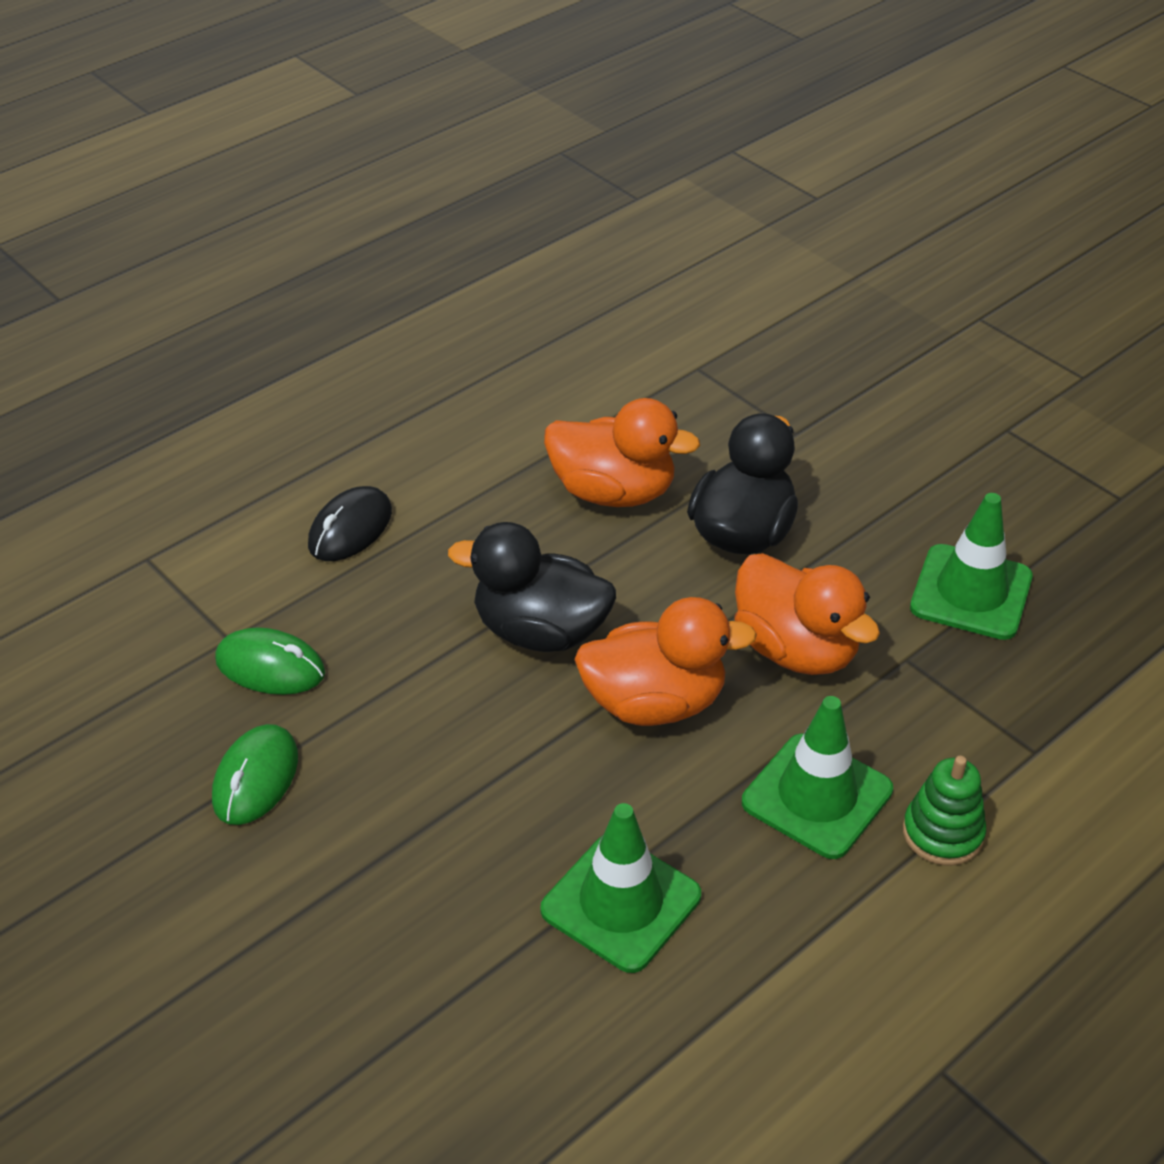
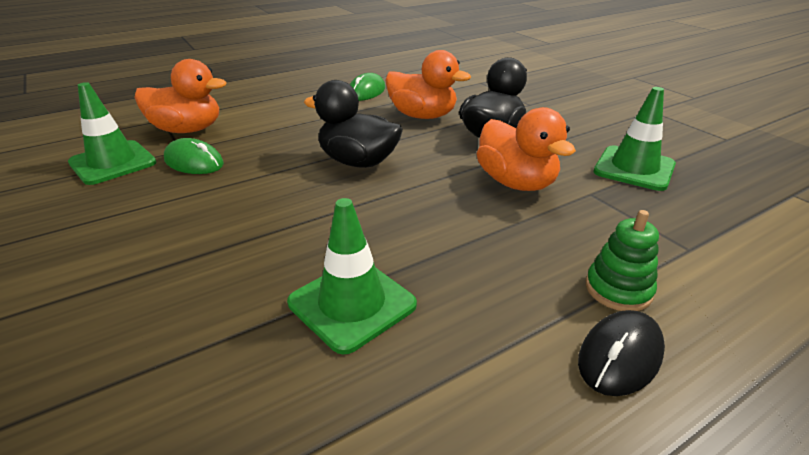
camera: 10 degrees right, 10 degrees down
green mouse [212,724,298,825] -> green mouse moved to [349,73,385,101]
black mouse [308,486,392,561] -> black mouse moved to [578,310,665,396]
orange duck [574,597,757,726] -> orange duck moved to [134,59,227,133]
green traffic cone [742,696,893,859] -> green traffic cone moved to [68,82,156,185]

